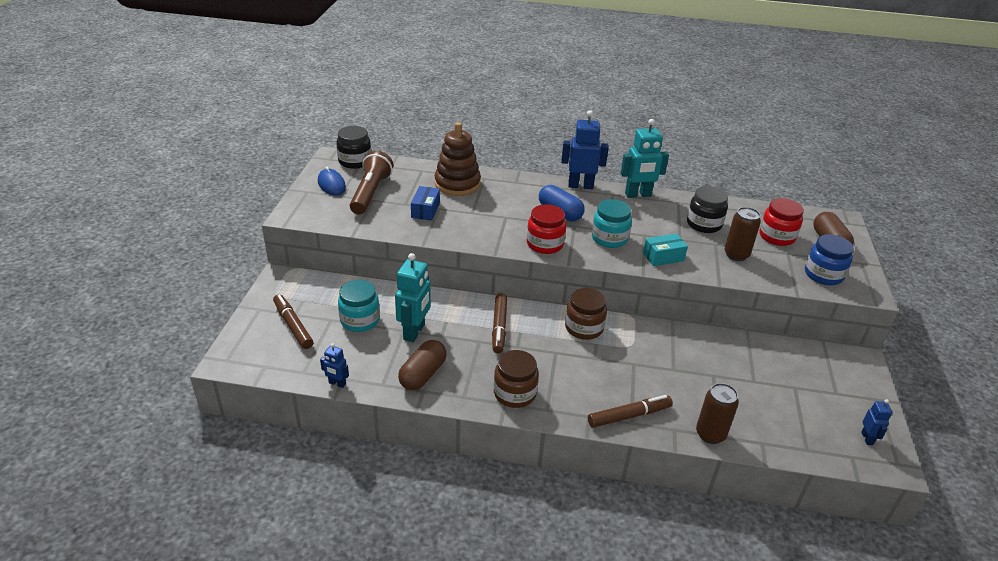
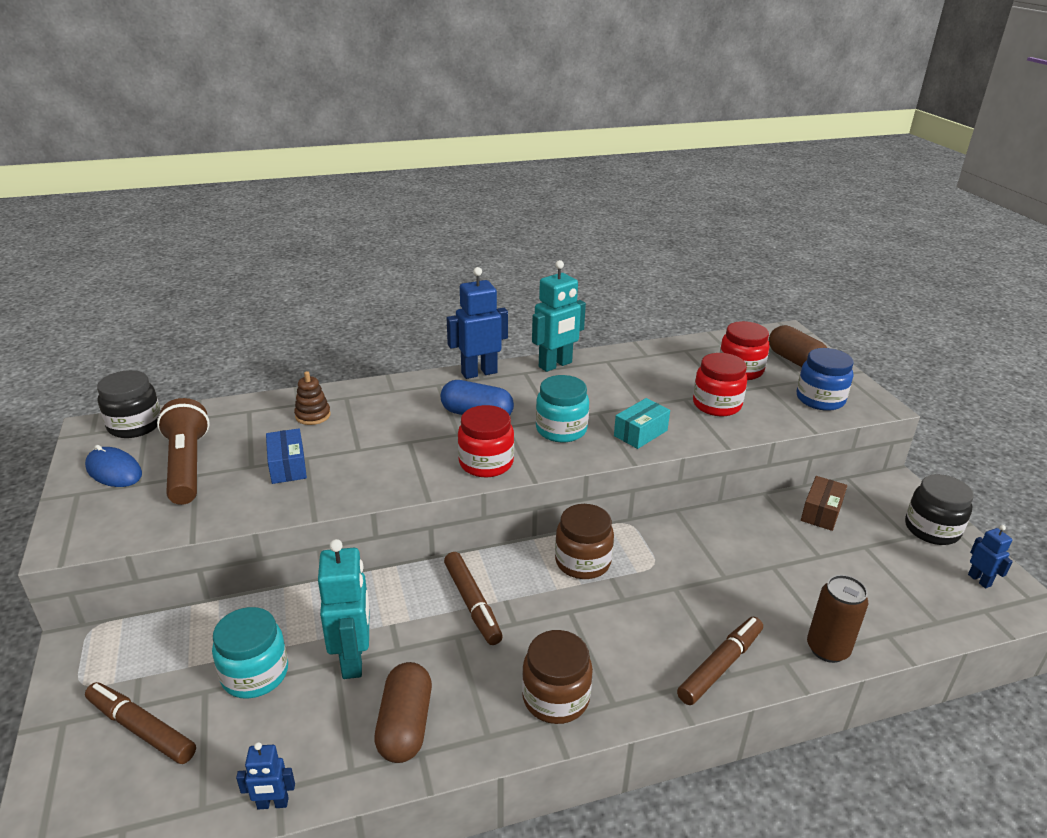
camera: 25 degrees left, 5 degrees down
brown stacking toy [435,122,481,196] -> brown stacking toy [294,371,331,425], size x0.51
black jar [687,186,728,233] -> black jar moved to [905,474,974,545]
brown can [725,207,761,261] -> red jar [693,353,747,416]
none -> brown box [801,476,847,531]

